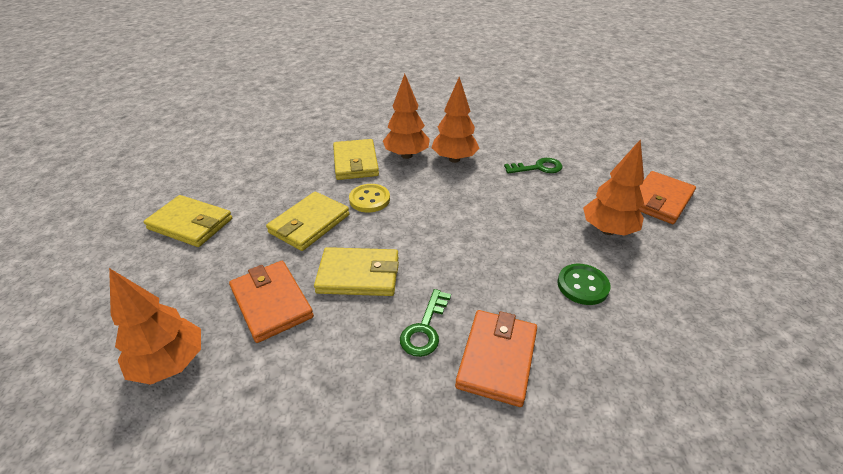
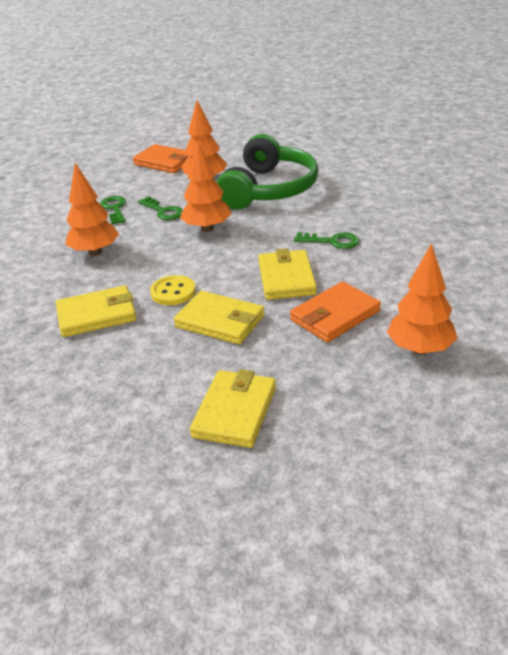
camera: 95 degrees left, 5 degrees down
orange tree [383,74,430,159] -> orange tree moved to [180,140,232,232]
orange wallet [455,310,537,407] -> none
green button [557,264,610,305] -> green headphones [217,134,319,210]
none -> green key [138,196,183,220]

